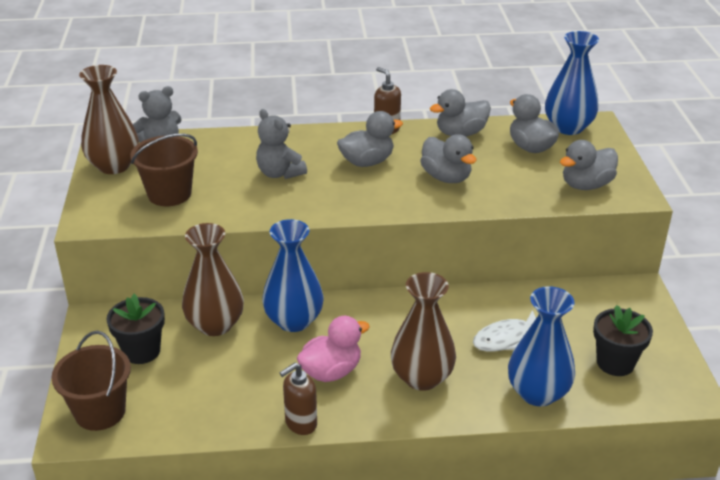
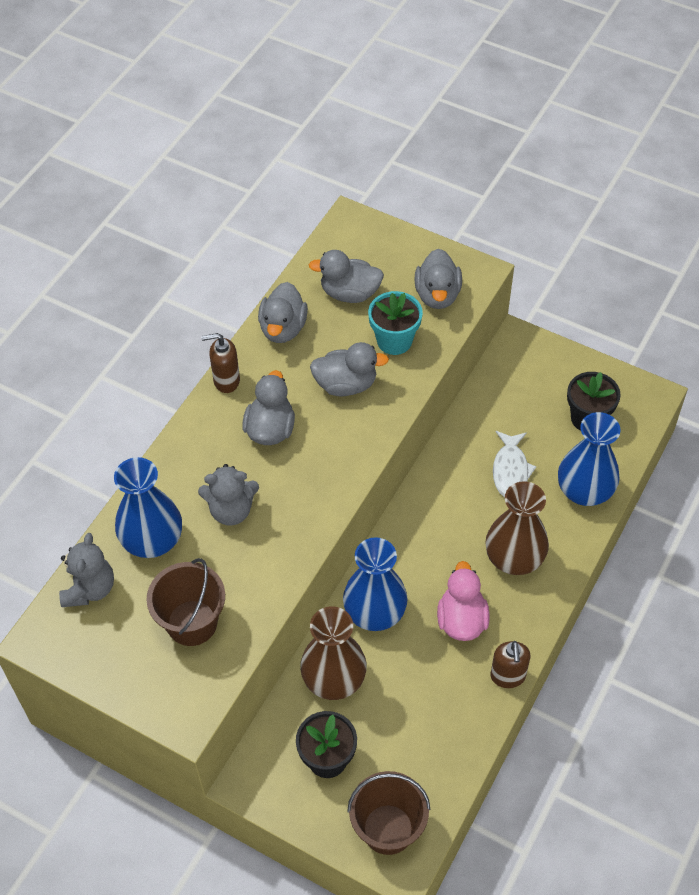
camera: 55 degrees left, 20 degrees up
brown vase [79,65,139,174] -> none
blue vase [545,31,599,135] -> blue vase moved to [114,457,182,558]
none -> turquoise flower pot [368,291,423,355]

